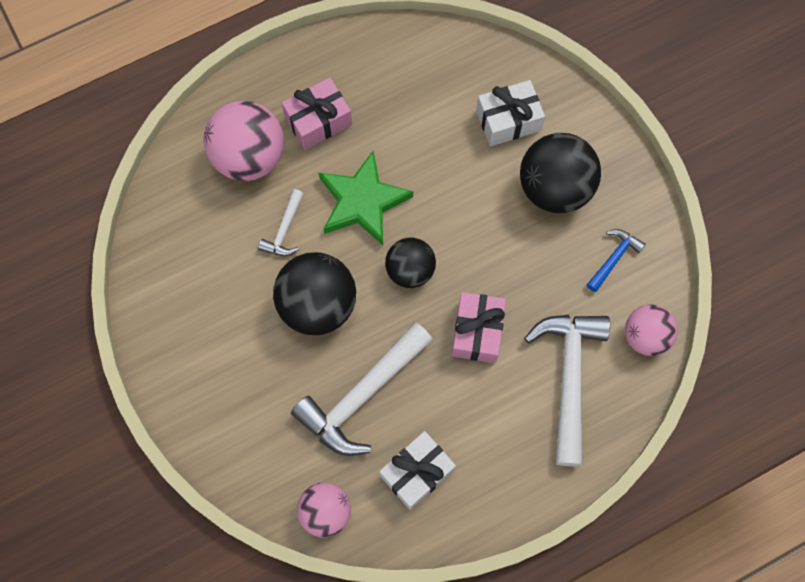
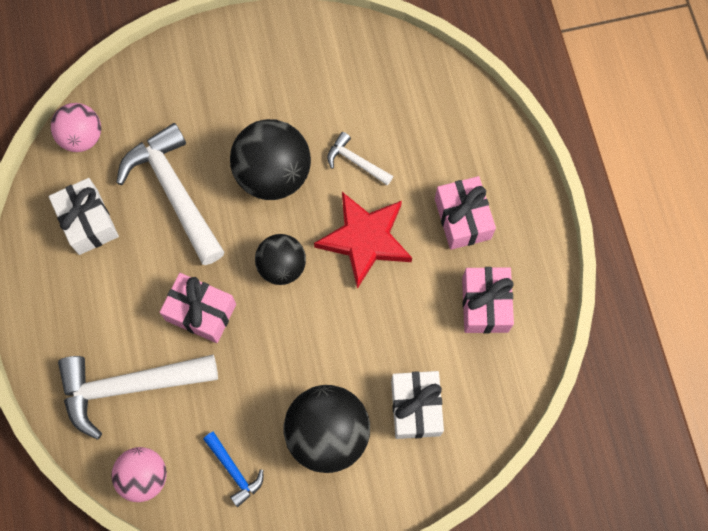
camera: 105 degrees right, 0 degrees up
pink ball [203,101,284,181] -> none
green star [319,151,413,245] -> red star [314,192,412,289]
white hammer [524,314,610,467] -> white hammer turned 150 degrees clockwise [58,355,218,440]
none -> pink gift [462,267,514,334]

